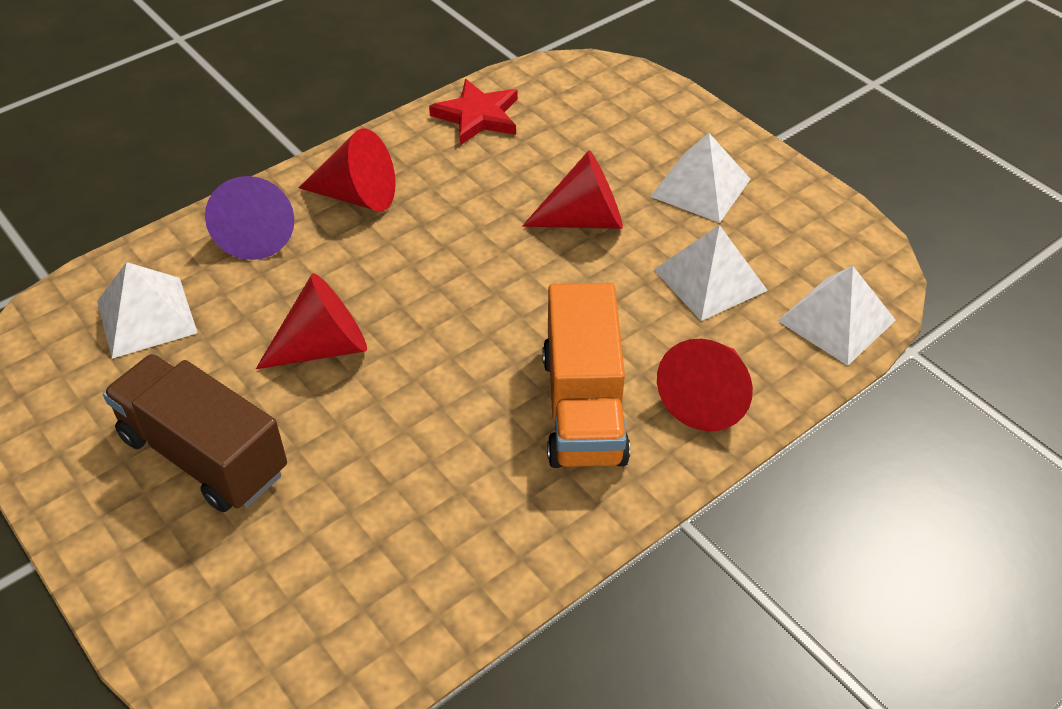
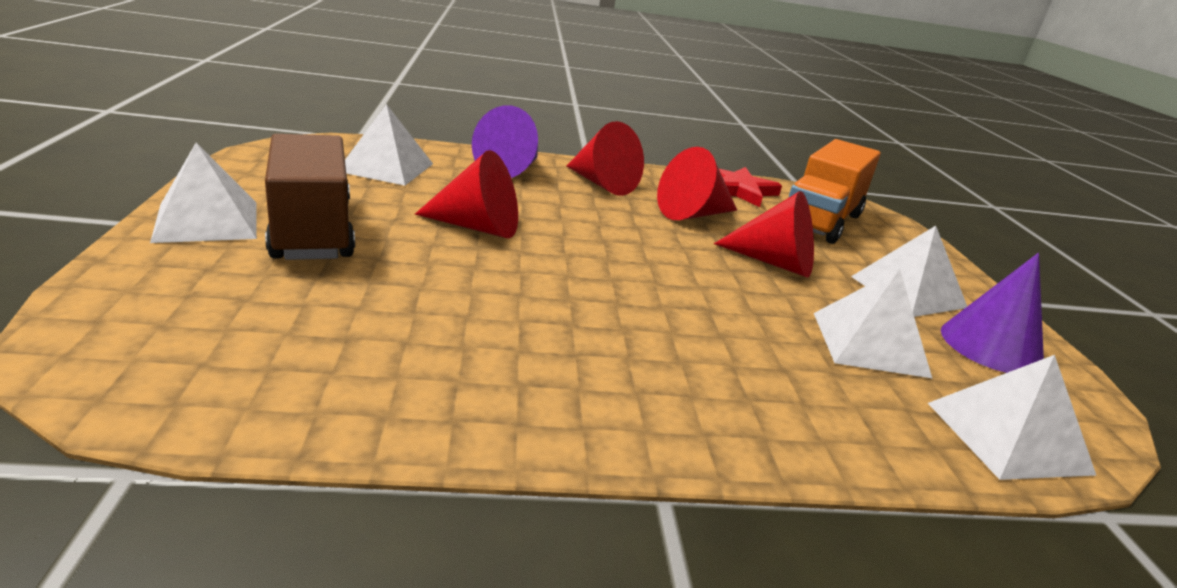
camera: 30 degrees right, 20 degrees down
orange truck [543,283,630,468] -> orange truck moved to [789,139,881,244]
red cone [657,339,753,431] -> red cone moved to [657,147,737,220]
none -> white pyramid [150,143,257,243]
none -> purple cone [941,253,1044,373]

